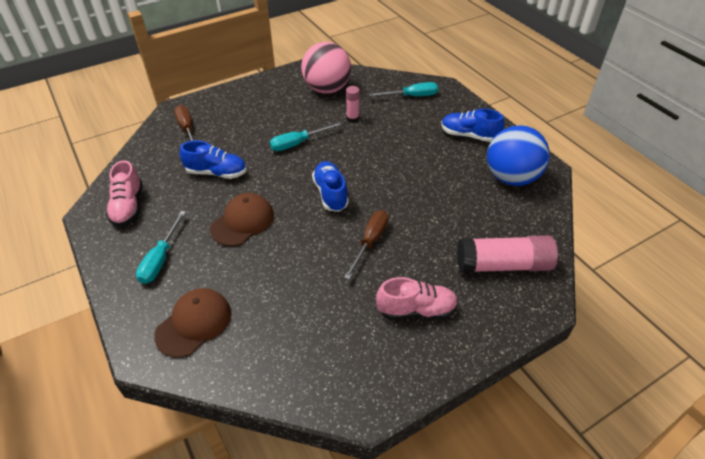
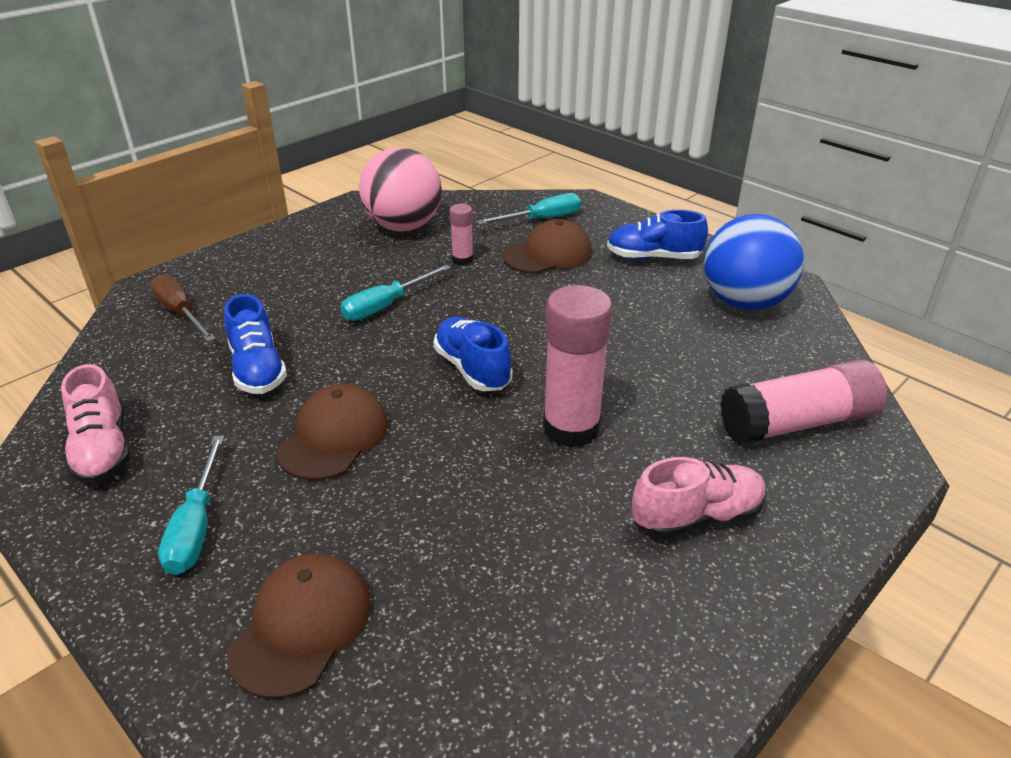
camera: 15 degrees left, 10 degrees down
blue shoe [180,140,247,179] -> blue shoe turned 75 degrees clockwise [224,294,287,394]
brown screwdriver [344,210,389,279] -> pink glue stick [543,285,612,448]
none -> brown cap [503,219,592,274]

